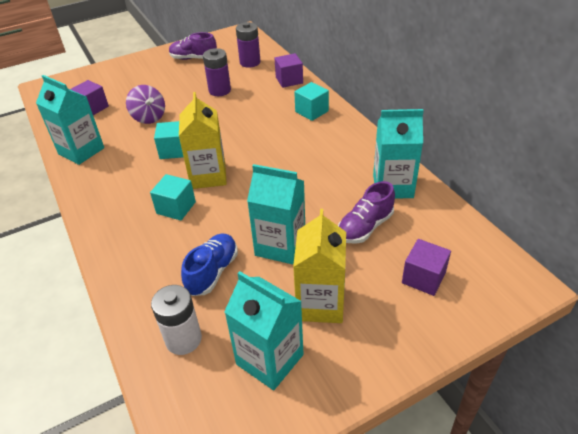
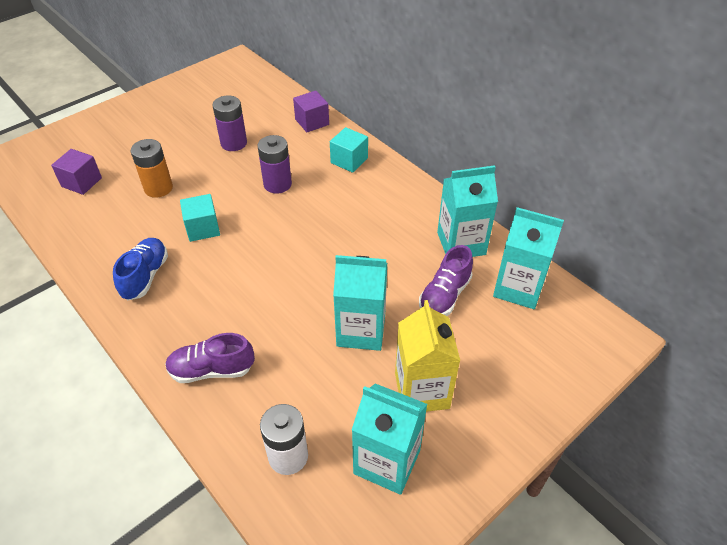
camera: 15 degrees left, 5 degrees up
turquoise carton [36,75,104,165] -> turquoise carton moved to [493,207,564,309]
purple spinning top [126,85,165,124] -> orange battery [130,139,173,198]
turquoise cube [150,174,196,221] -> none
purple shoe [169,32,217,60] -> purple shoe moved to [165,333,255,383]
yellow carton [179,92,227,189] -> none
blue shoe [181,234,238,296] -> blue shoe moved to [113,238,168,300]
purple battery [236,22,260,68] -> purple battery moved to [258,135,292,194]
purple cube [402,239,451,296] -> none

